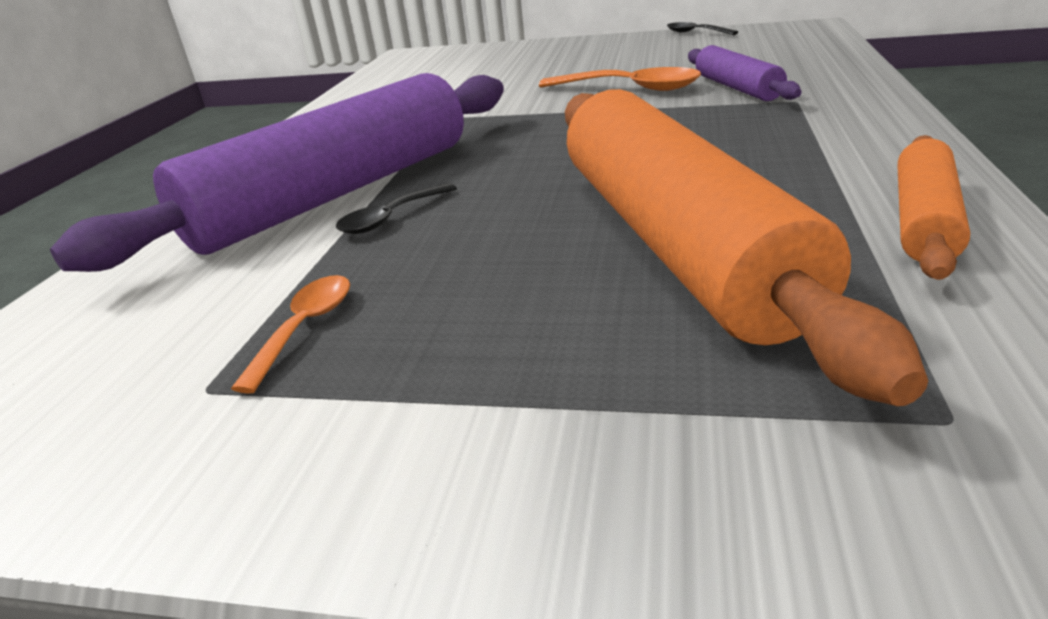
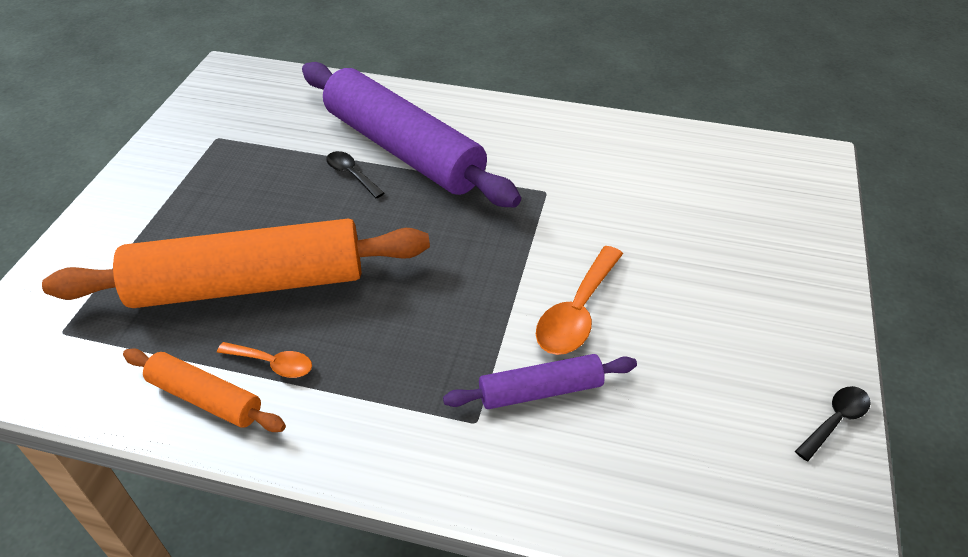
camera: 90 degrees right, 15 degrees up
orange spoon [231,275,350,394] -> orange spoon moved to [217,342,312,378]

